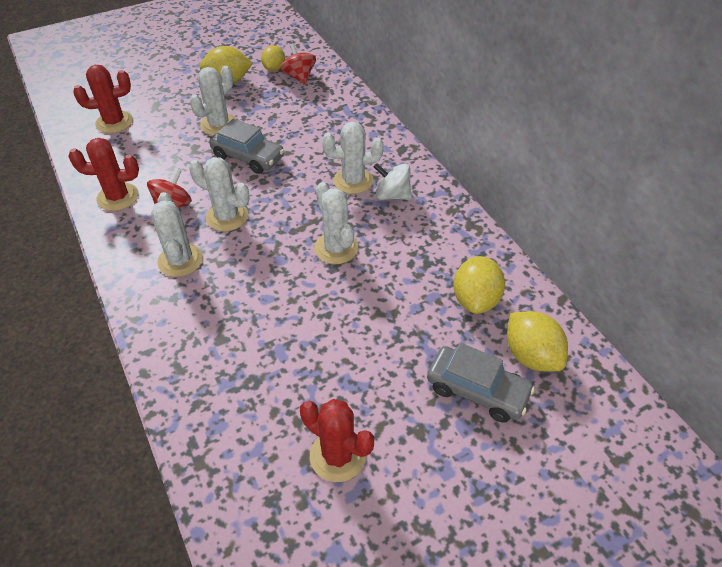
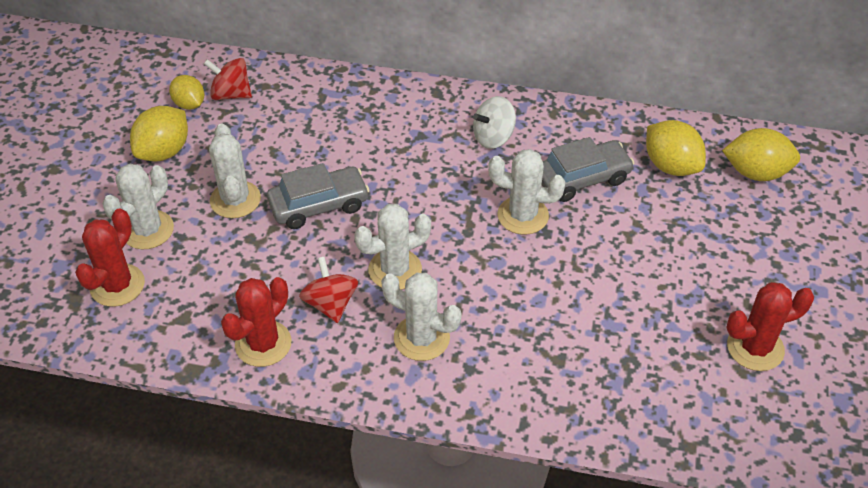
camera: 50 degrees left, 0 degrees up
white cactus [322,122,384,194] -> white cactus moved to [102,164,174,249]
grey car [427,343,535,423] -> grey car moved to [542,137,634,202]

